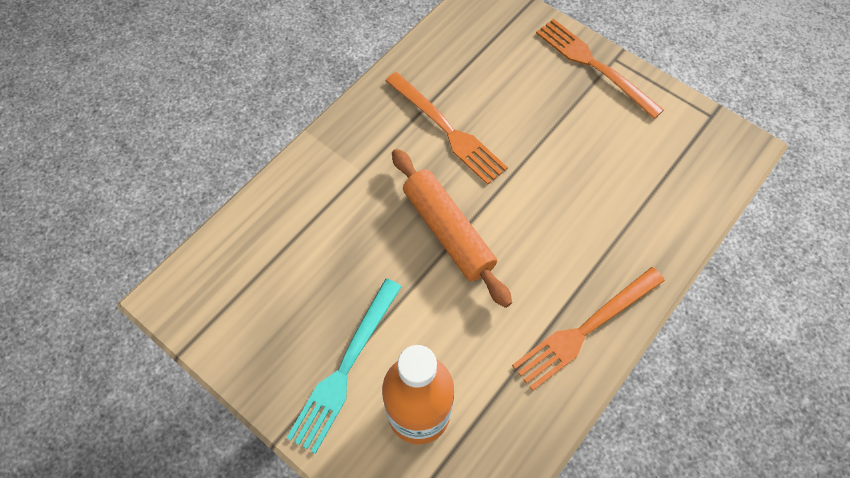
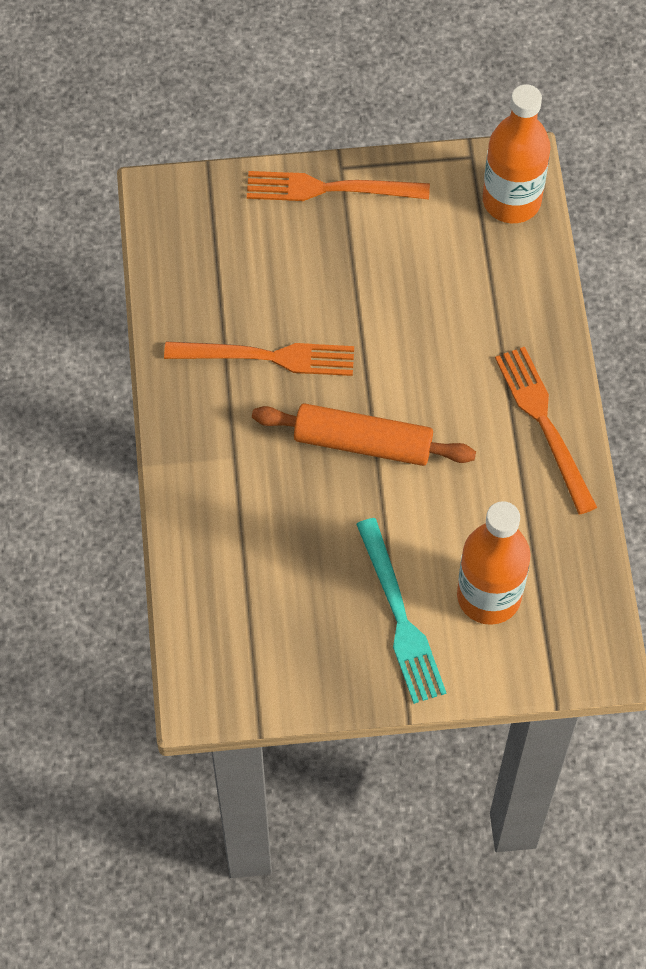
camera: 45 degrees left, 0 degrees up
orange fork [512,267,665,391] -> orange fork turned 150 degrees clockwise [495,346,597,514]
none -> orange bottle [483,84,551,223]

